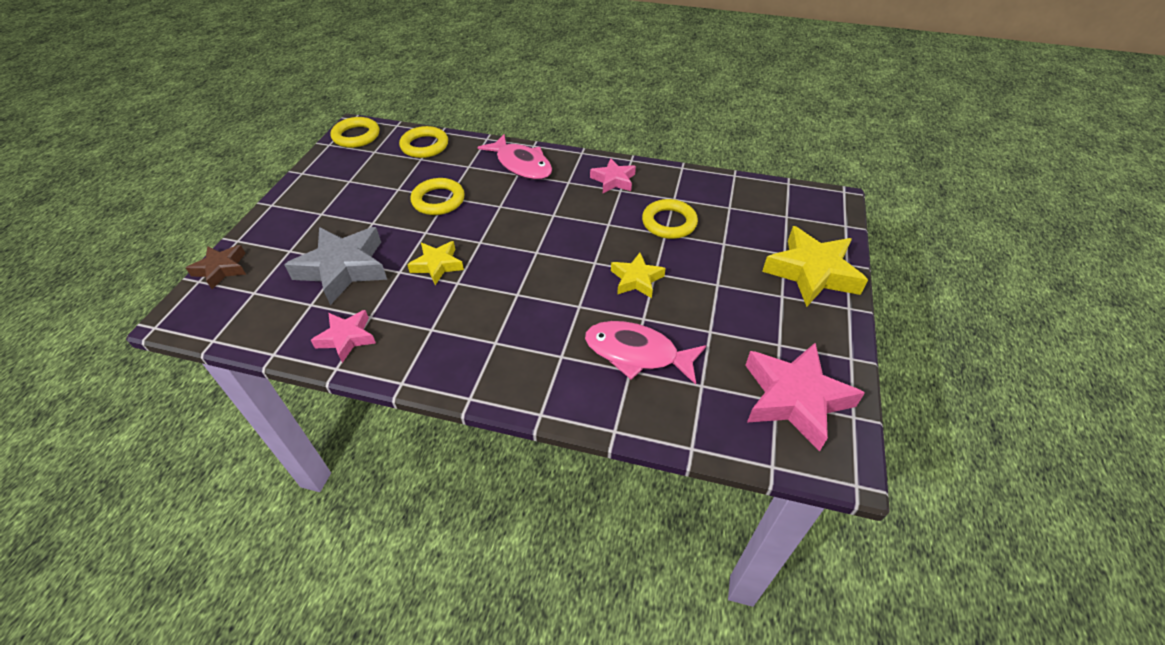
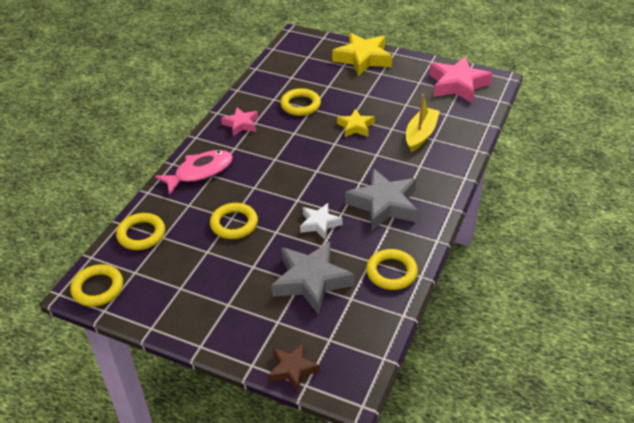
camera: 80 degrees left, 5 degrees down
pink star [311,310,376,363] -> yellow ring [366,249,418,290]
yellow star [407,241,464,285] -> white star [300,203,343,239]
pink fish [585,321,706,385] -> yellow boat [406,94,440,152]
none -> grey star [345,168,418,230]

